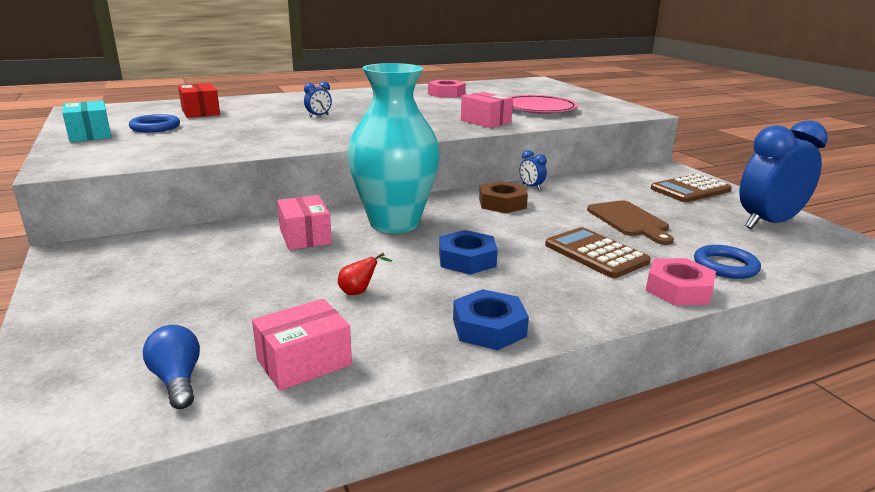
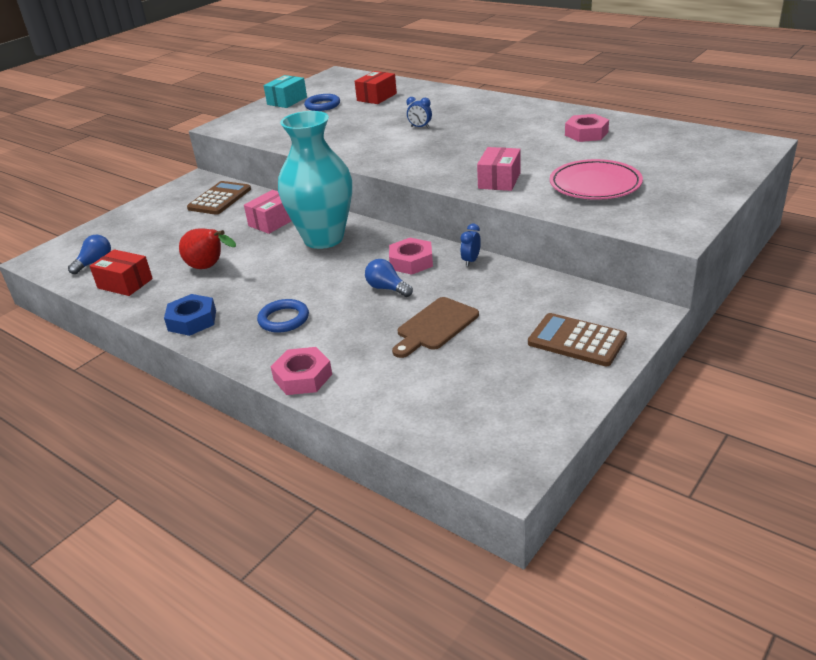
camera: 65 degrees right, 10 degrees up
pink box [252,299,352,391] -> red box [90,249,153,296]
red pear [338,253,392,295] -> red pear [179,229,236,269], size x1.94
blue nut [439,230,498,275] -> none
brown nut [479,181,528,213] -> pink nut [389,238,433,275]
brown calculator [545,227,651,278] -> brown calculator moved to [187,181,251,215]
blue ring [694,245,761,279] -> blue ring moved to [257,299,309,333]
blue clock [739,120,828,229] -> none
none -> blue light bulb [365,259,413,297]

